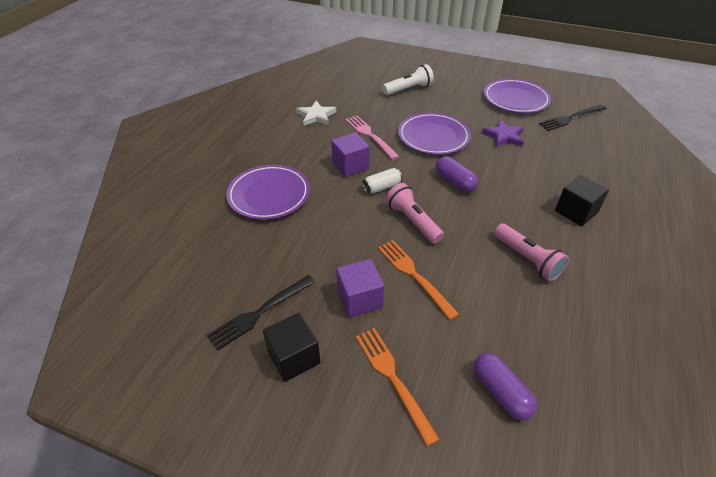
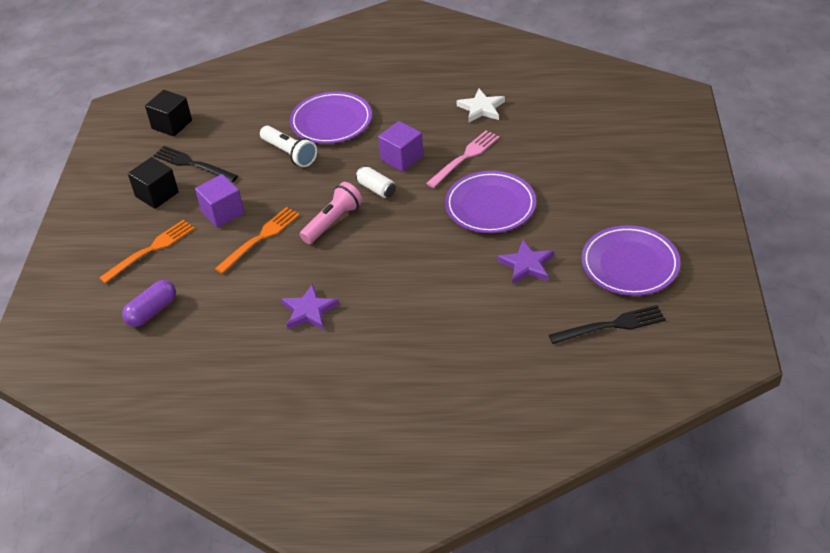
camera: 75 degrees right, 0 degrees up
white flashlight [382,64,434,95] -> white flashlight moved to [260,126,317,167]
purple capsule [436,156,478,192] -> none
pink flashlight [494,223,569,281] -> purple star [281,284,339,330]
black fork [539,105,607,131] -> black fork turned 120 degrees clockwise [549,305,666,344]
black cube [555,175,609,226] -> black cube moved to [145,90,192,137]

